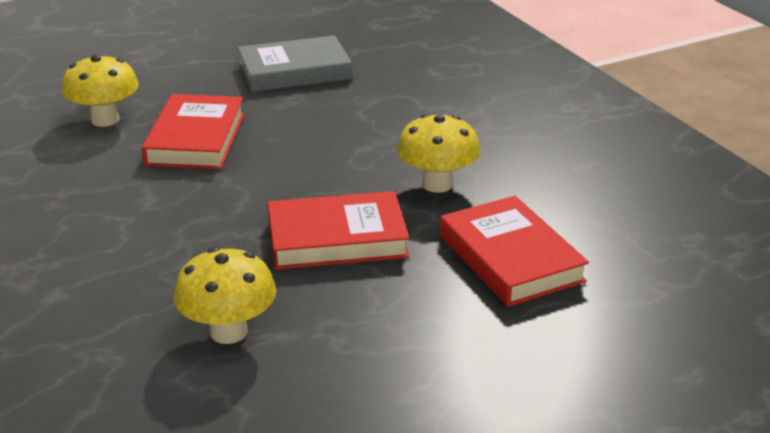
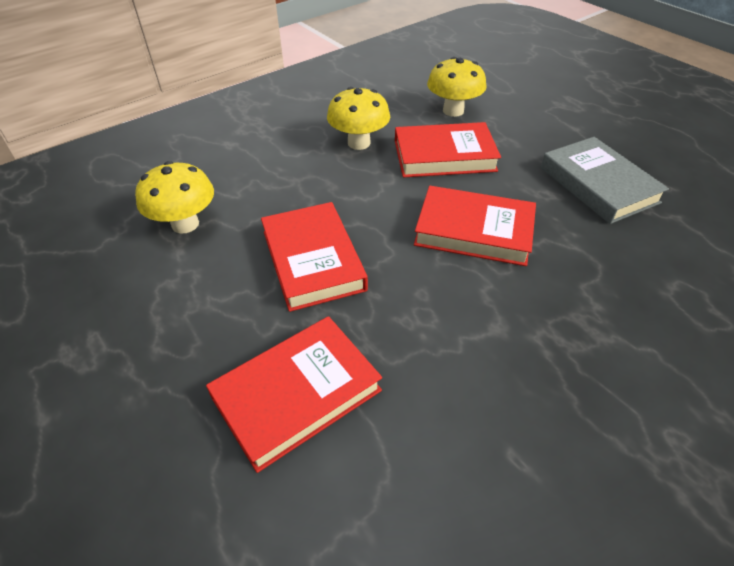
camera: 80 degrees right, 15 degrees up
yellow mushroom [397,114,480,193] -> yellow mushroom moved to [327,87,390,150]
none -> red book [414,186,536,266]

